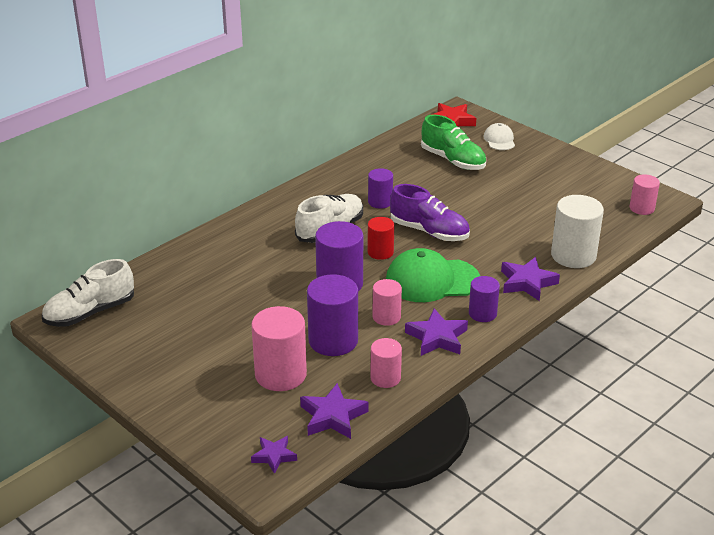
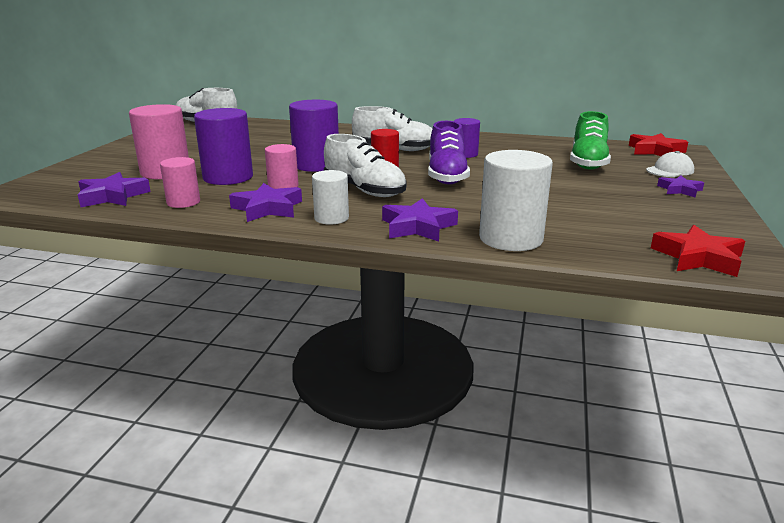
camera: 60 degrees right, 10 degrees down
purple star [251,436,297,474] -> purple star moved to [657,176,704,198]
green cap [386,248,480,302] -> white shoe [324,134,406,197]
purple cylinder [469,276,500,322] -> white cylinder [312,170,349,225]
pink cylinder [630,174,660,215] -> red star [651,225,745,277]

